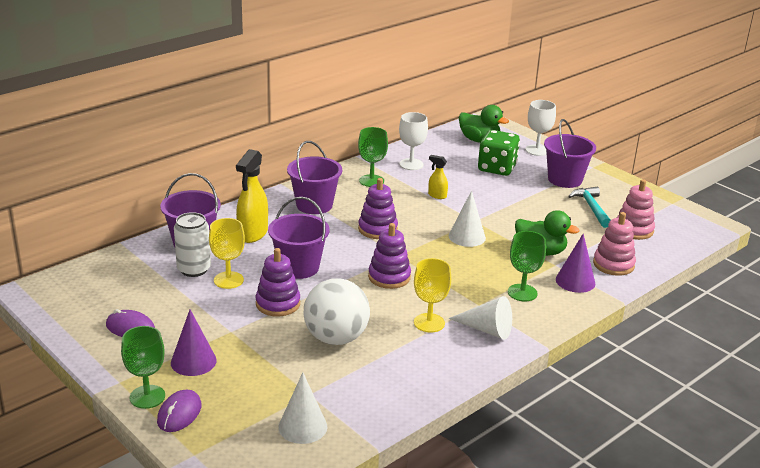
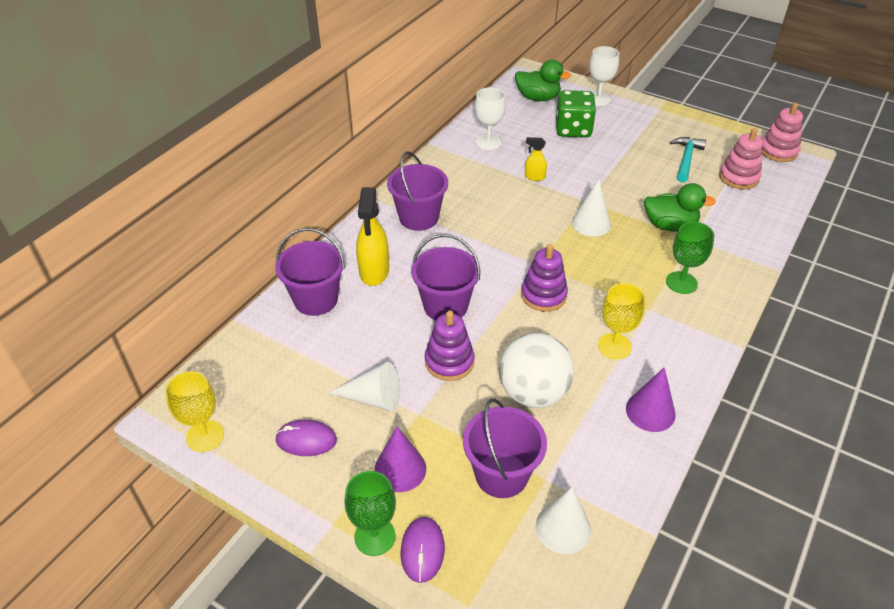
camera: 15 degrees left, 15 degrees up
white can [174,212,211,277] -> none
yellow goblet [209,218,245,289] -> yellow goblet moved to [165,371,224,452]
green goblet [358,127,388,187] -> none
purple stacking toy [358,178,398,239] -> none
white cone [449,296,512,340] -> white cone moved to [328,362,400,411]
purple bucket [544,119,596,188] -> purple bucket moved to [463,399,547,498]
purple cone [556,234,595,293] -> purple cone moved to [626,367,676,432]
turquoise hammer [568,187,611,228] -> turquoise hammer turned 45 degrees clockwise [670,137,706,183]
pink stacking toy [593,212,636,276] -> pink stacking toy moved to [762,103,803,162]

